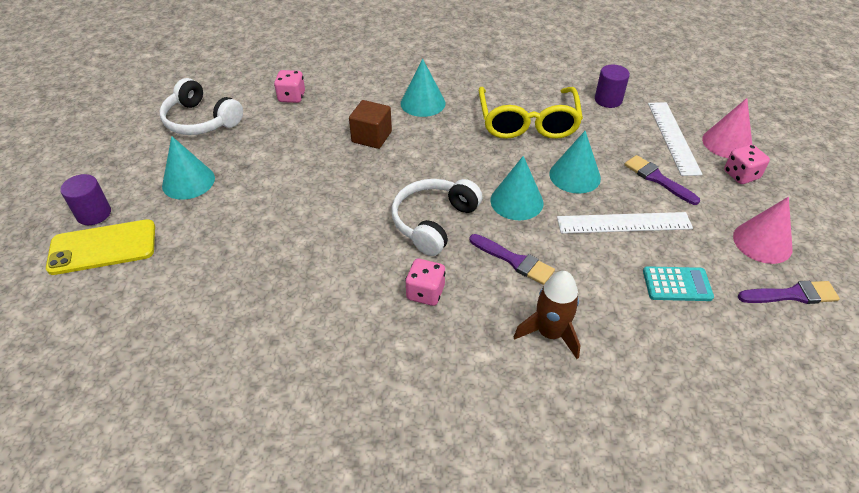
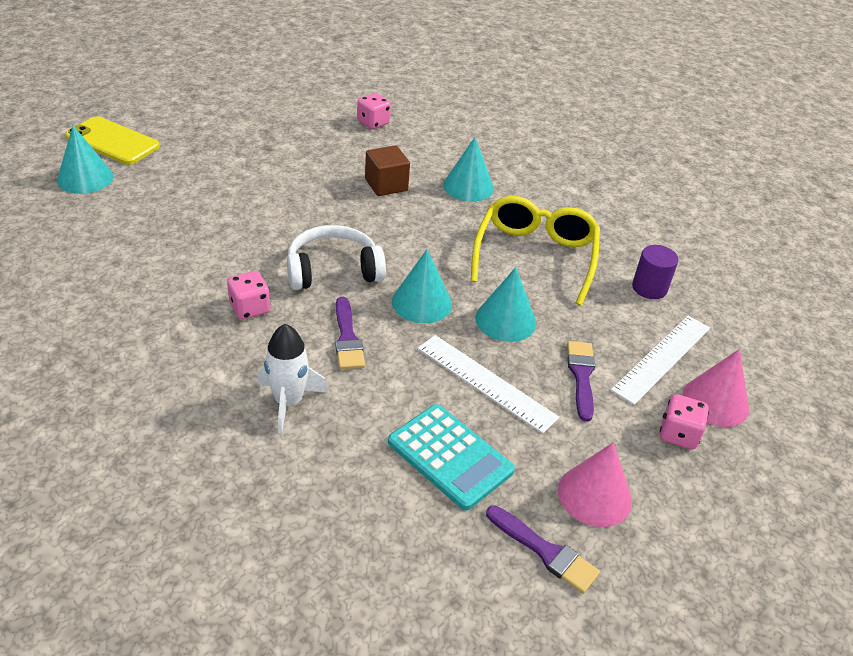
camera: 40 degrees right, 5 degrees down
purple cylinder [60,174,111,225] -> none
white headphones [160,78,243,135] -> none
turquoise cone [162,136,215,200] -> turquoise cone moved to [57,125,113,194]
yellow glasses [479,87,583,139] -> yellow glasses turned 150 degrees clockwise [471,196,600,306]
brown rocket [514,271,580,359] -> white rocket [258,324,328,433]
turquoise calculator [643,266,714,301] -> turquoise calculator [388,404,515,510], size x1.50

